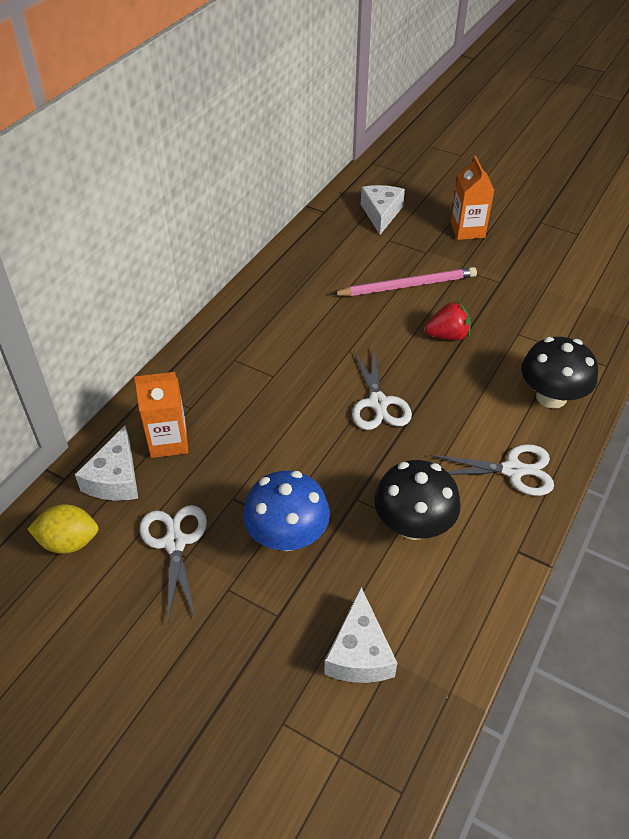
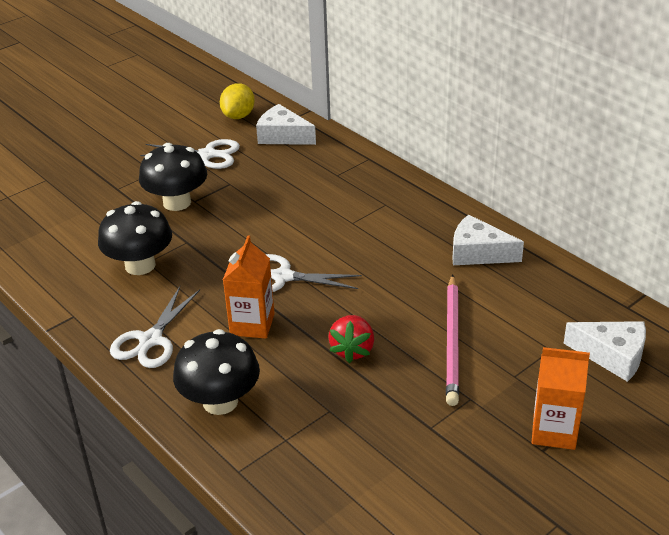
camera: 110 degrees right, 10 degrees down
orange carton [134,372,188,458] -> orange carton moved to [223,235,275,339]
blue mushroom [243,471,330,551] -> black mushroom [139,143,207,211]
white cheese [324,587,397,683] -> white cheese moved to [452,215,524,265]

